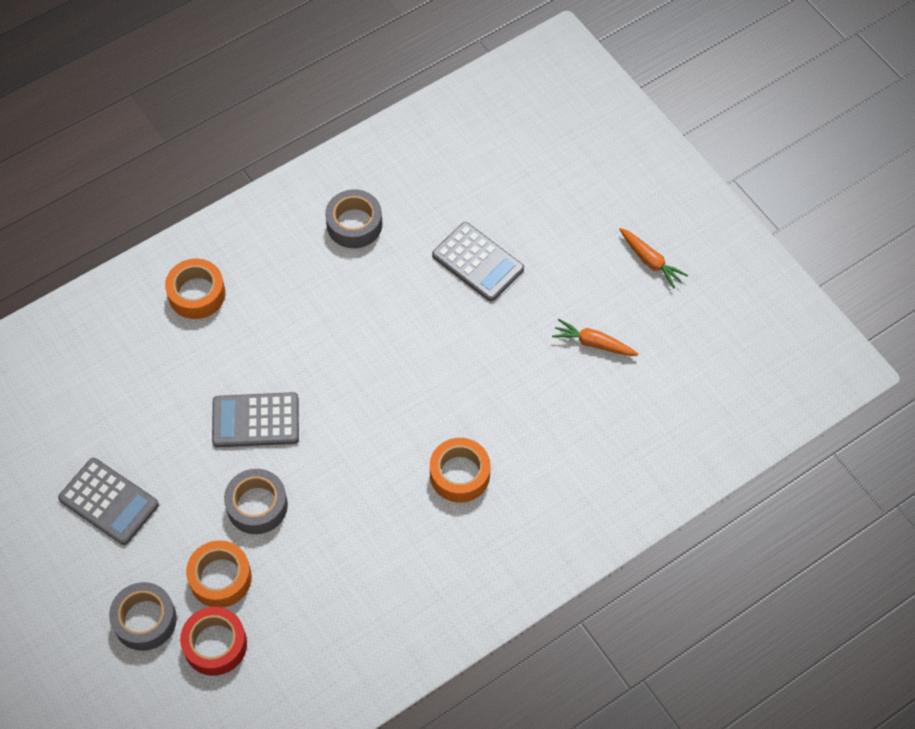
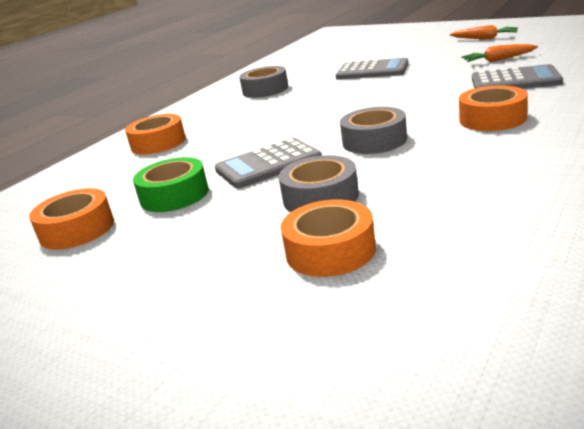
camera: 20 degrees left, 35 degrees down
grey calculator [58,458,159,545] -> grey calculator moved to [472,64,563,89]
grey tape [109,582,177,651] -> grey tape moved to [340,107,407,154]
red tape [180,607,247,676] -> none
none -> orange tape [29,188,114,250]
none -> green tape [133,157,209,212]

